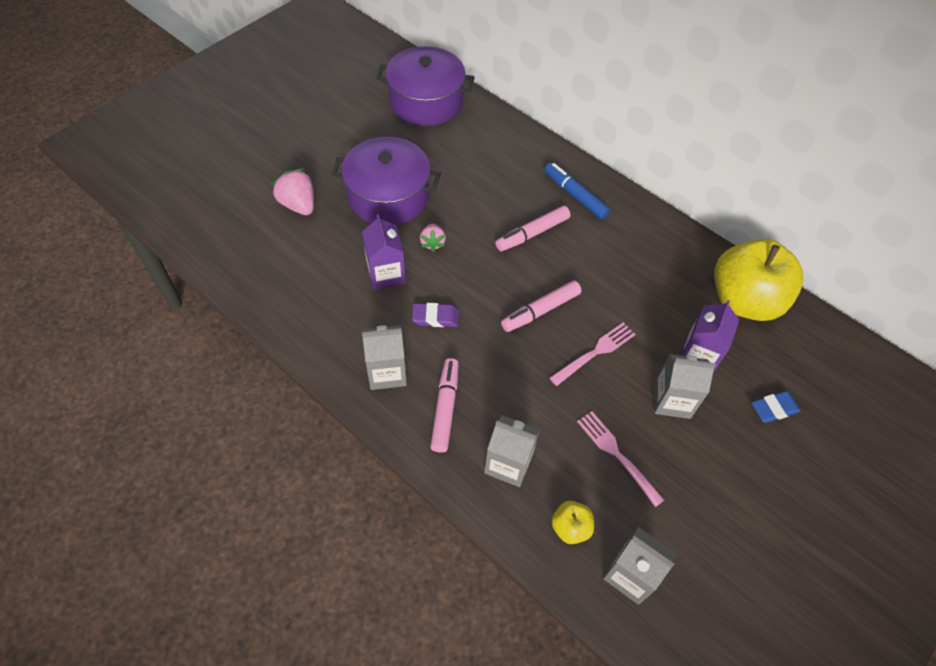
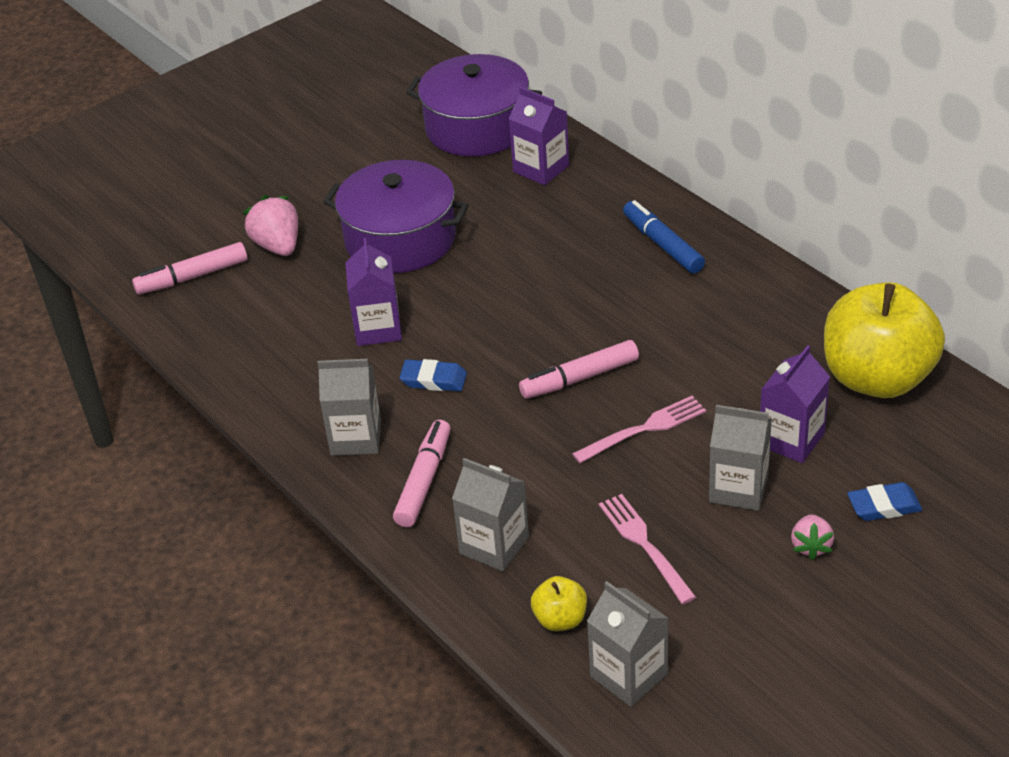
camera: 15 degrees right, 15 degrees down
purple eraser [412,303,459,327] -> blue eraser [399,359,467,391]
pink strawberry [420,224,446,252] -> pink strawberry moved to [791,514,834,560]
pink marker [495,206,570,251] -> pink marker moved to [132,242,247,294]
none -> purple carton [509,87,569,185]

